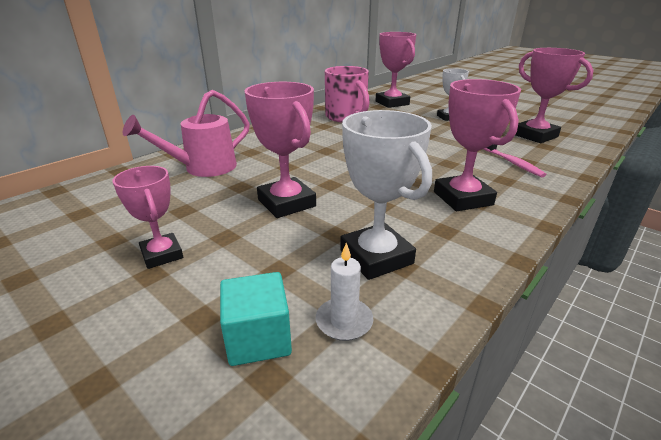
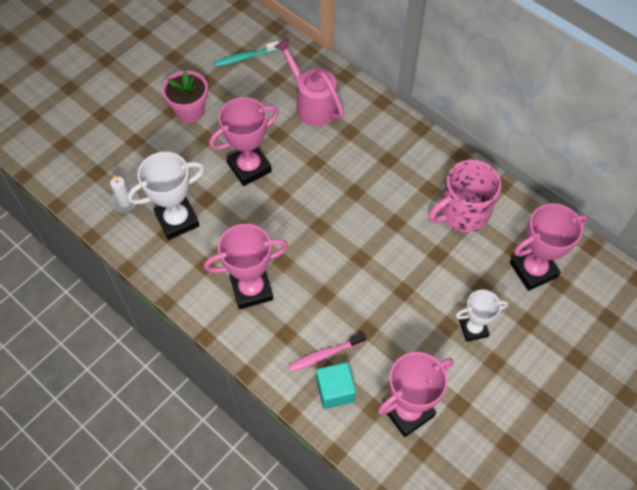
camera: 90 degrees right, 30 degrees up
pink trophy [113,166,183,269] -> pink flower pot [162,71,208,123]
turquoise cube [220,272,292,366] -> turquoise cube moved to [316,362,356,409]
none -> turquoise toothbrush [214,41,279,67]

